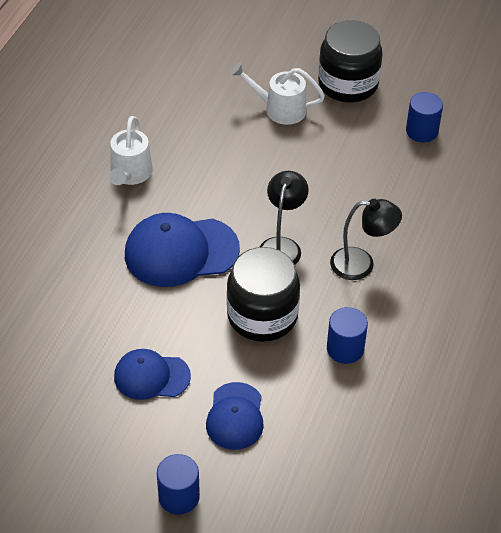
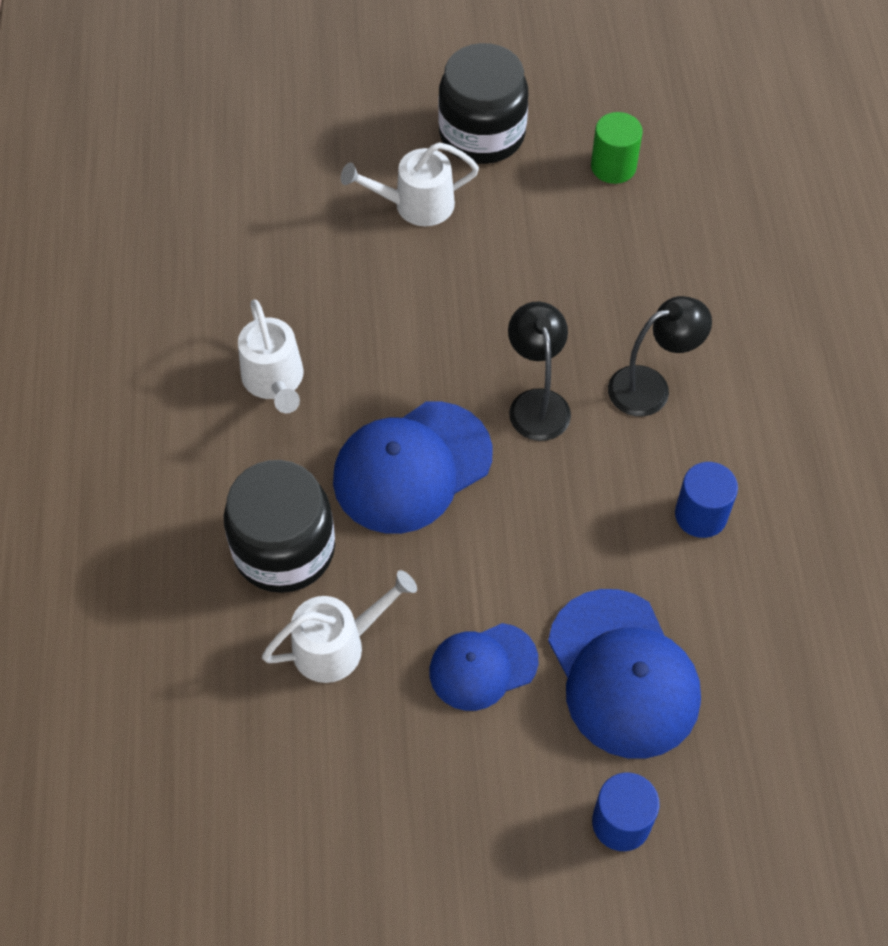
camera: 25 degrees left, 10 degrees up
blue cap [206,382,264,450] -> blue cap [548,589,701,759], size x1.63
black jar [227,247,300,342] -> black jar moved to [224,460,335,593]
blue cylinder [406,92,443,142] -> green cylinder [591,112,643,184]
none -> white watering can [262,570,417,683]

